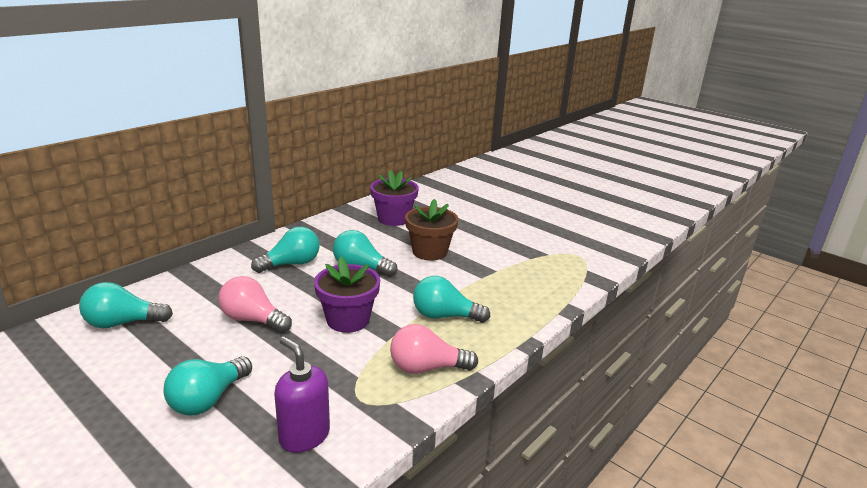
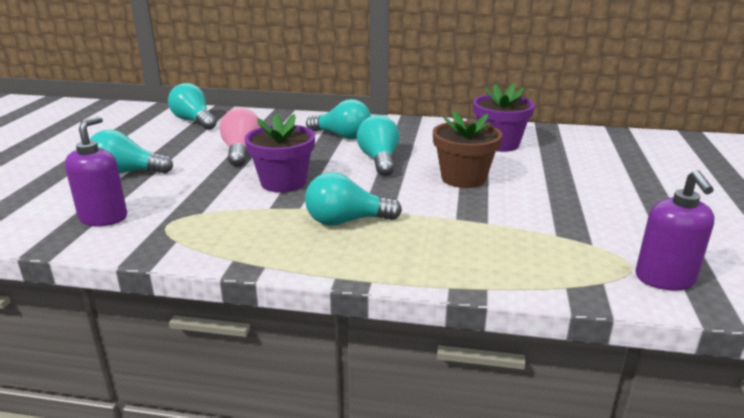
camera: 60 degrees right, 0 degrees up
pink light bulb [390,324,478,374] -> none
turquoise light bulb [413,276,490,323] -> turquoise light bulb turned 75 degrees counterclockwise [305,172,402,226]
none -> purple soap dispenser [636,170,714,291]

